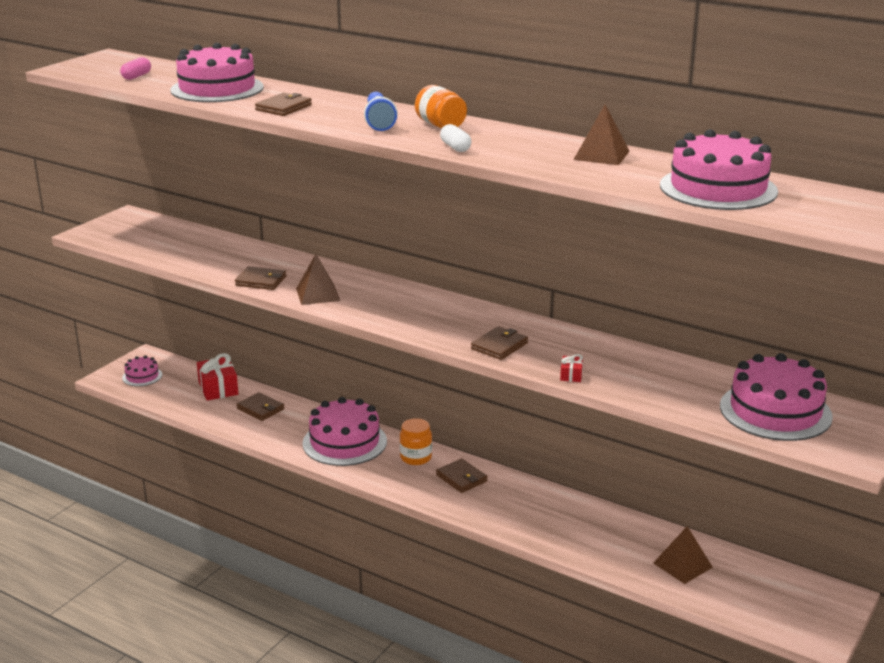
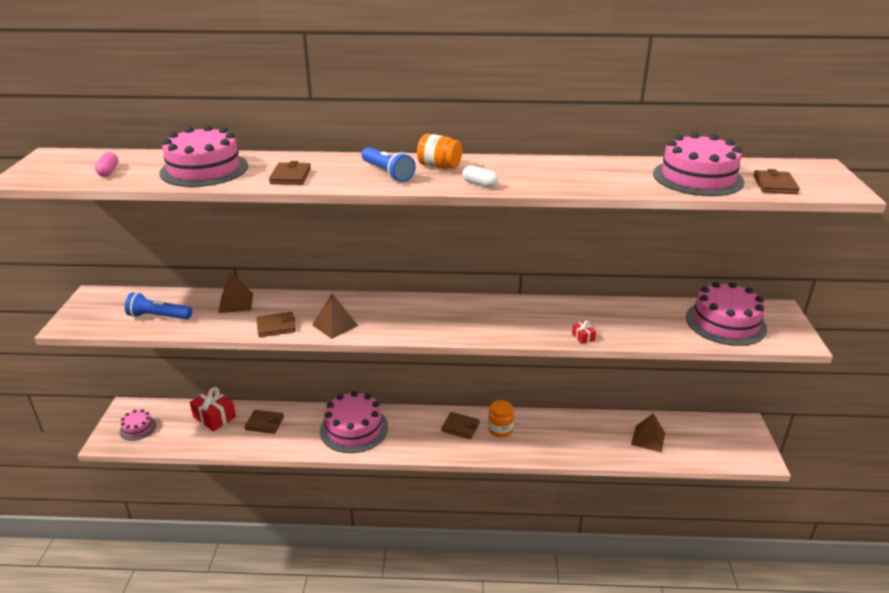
camera: 30 degrees left, 5 degrees up
orange jar [400,418,432,465] -> orange jar moved to [488,400,514,438]
brown wallet [471,326,528,360] -> brown wallet moved to [753,169,800,194]
brown pyramid [573,105,630,165] -> brown pyramid moved to [218,272,253,313]
none -> blue flashlight [125,292,192,319]

